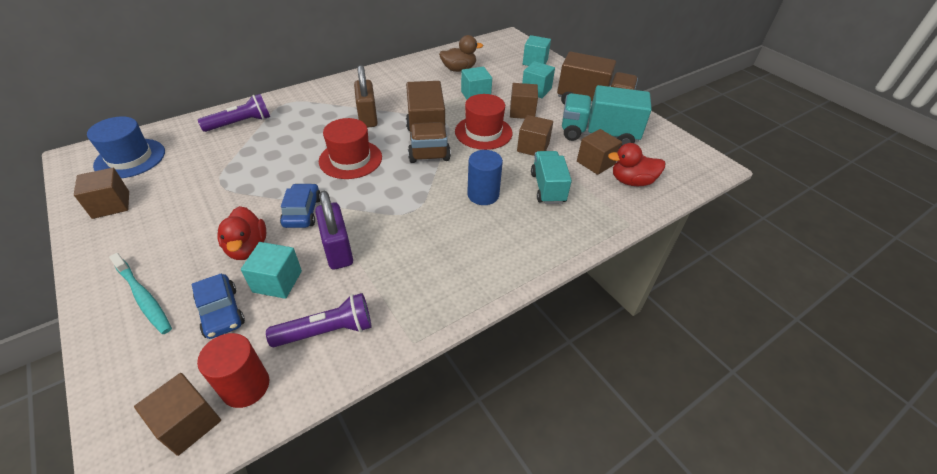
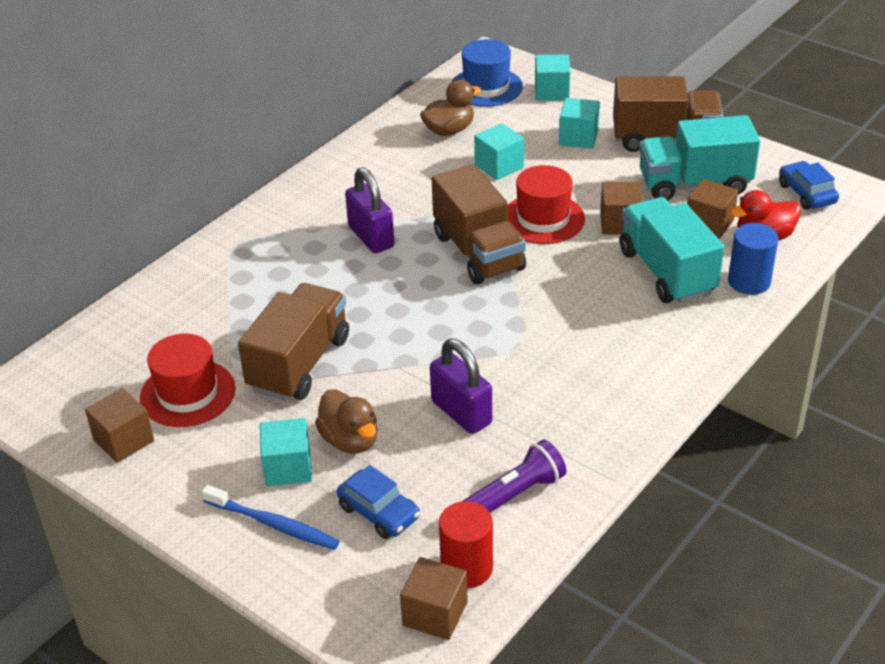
camera: 15 degrees left, 5 degrees down
blue hat [87,116,165,178] -> blue hat moved to [452,39,523,107]
turquoise toothbrush [109,253,172,334] -> blue toothbrush [202,485,340,550]
purple flashlight [198,94,270,132] -> none
red duck [218,206,266,260] -> brown duck [315,389,378,453]
turquoise cube [241,242,302,299] -> turquoise cube moved to [260,418,312,486]
blue car [280,183,320,228] -> blue car moved to [779,161,839,210]
red hat [319,118,382,179] -> red hat moved to [140,333,235,427]
brown padlock [354,65,378,128] -> purple padlock [345,167,394,253]
blue cylinder [467,150,503,205] -> blue cylinder moved to [728,223,778,295]
brown cube [510,83,538,119] -> none
turquoise truck [531,151,572,204] -> turquoise truck [620,197,724,303], size x1.51
none -> brown truck [238,283,349,401]

